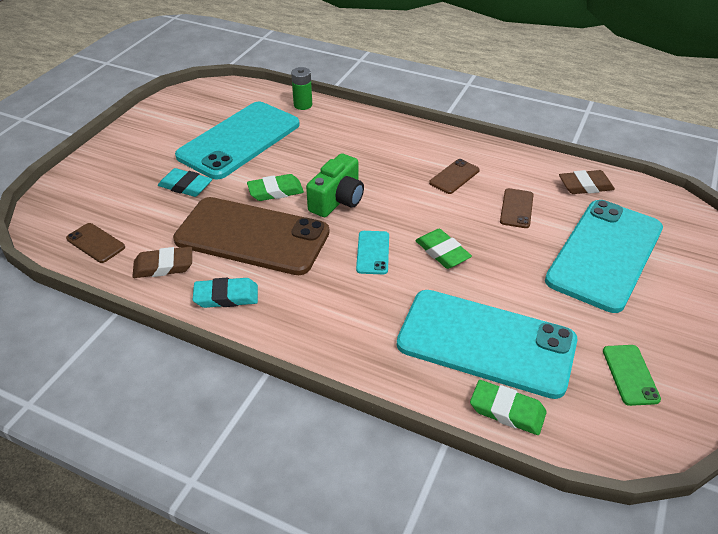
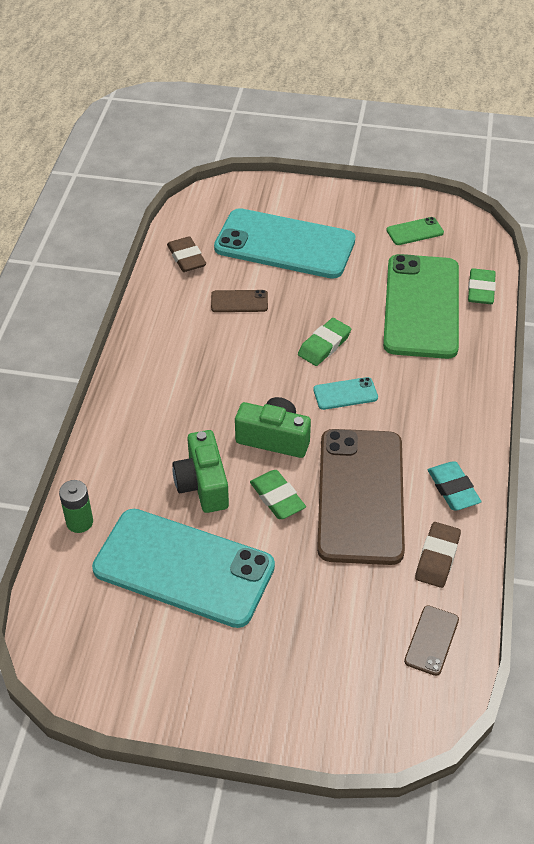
camera: 105 degrees left, 5 degrees up
brown eraser [132,247,192,278] -> brown eraser turned 45 degrees clockwise [415,522,461,588]
turquoise eraser [158,168,212,197] -> none
turquoise phone [397,290,577,399] -> green phone [383,254,459,359]
brown phone [429,159,480,194] -> none
none -> green camera [172,430,229,513]

